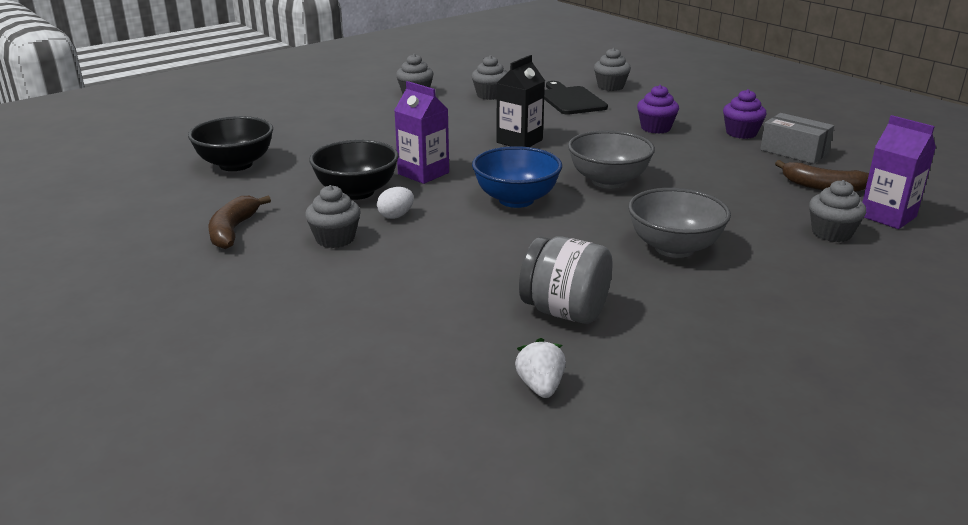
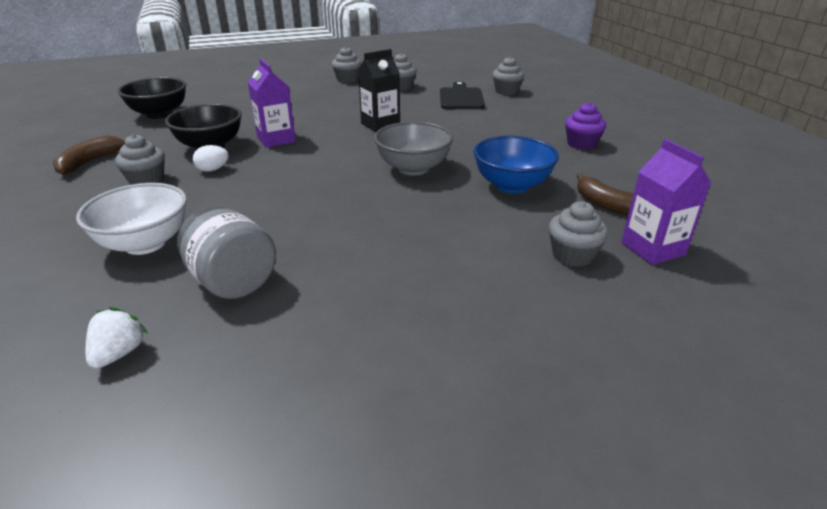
camera: 20 degrees right, 5 degrees up
blue bowl [472,146,562,208] -> blue bowl moved to [473,136,559,194]
grey bowl [628,188,731,258] -> none
purple cupcake [637,85,679,134] -> none
grey box [760,113,834,164] -> none
none -> white bowl [76,183,187,255]

